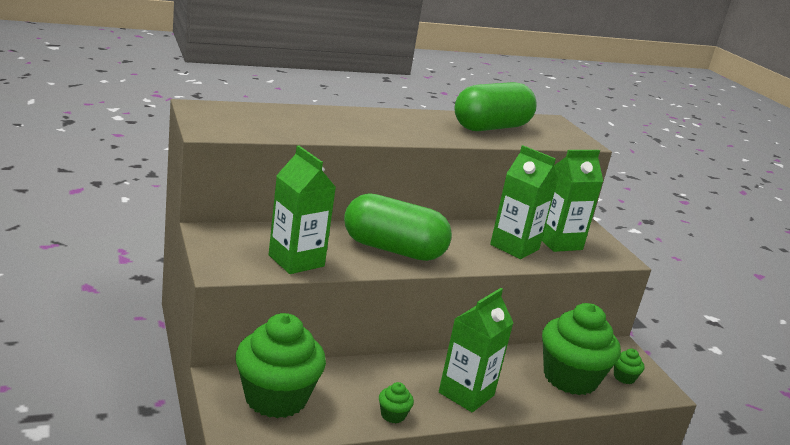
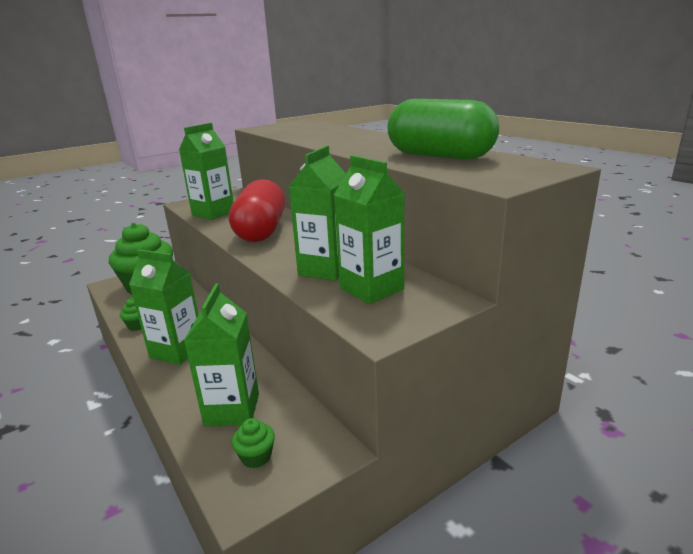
camera: 80 degrees right, 0 degrees up
green capsule [344,193,452,261] -> red capsule [229,179,285,242]
green cupcake [542,303,621,395] -> green carton [184,283,259,426]

